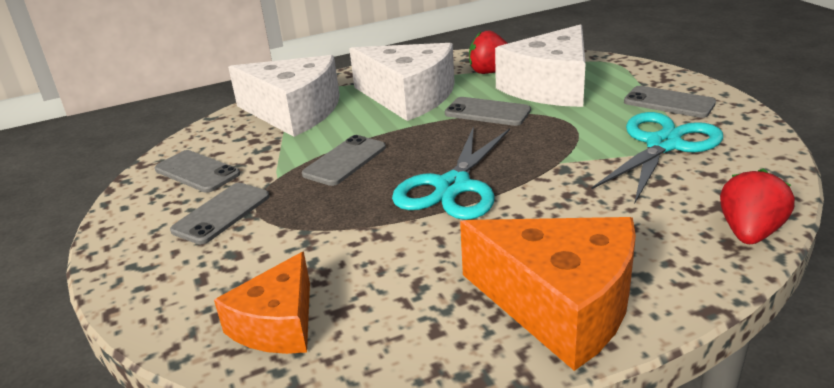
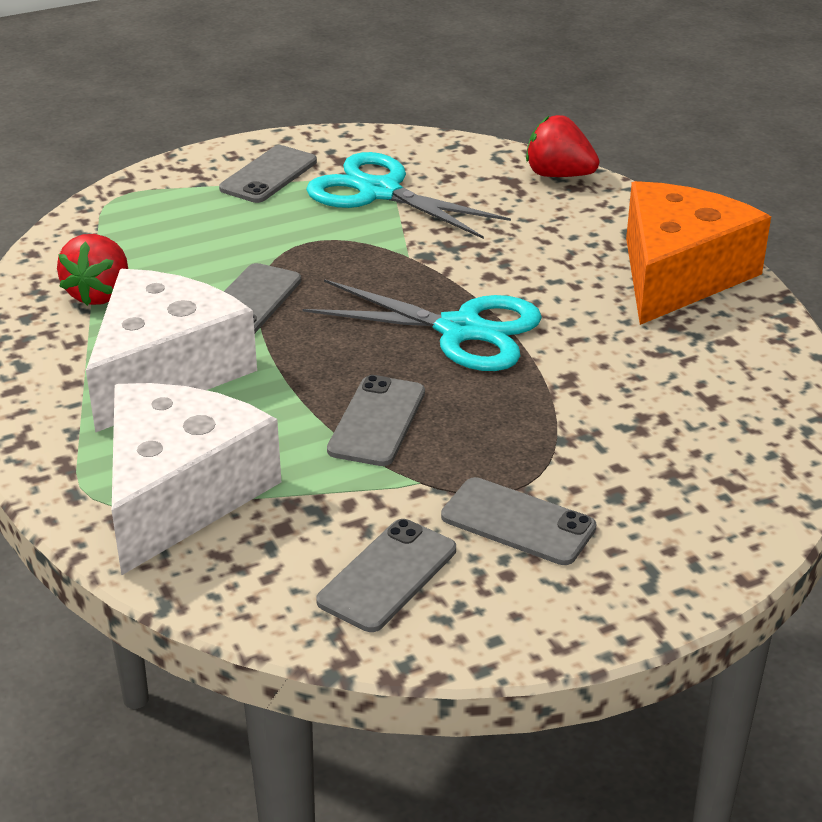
camera: 95 degrees left, 5 degrees up
orange cheese [214,251,310,354] -> none
grey phone [302,135,386,186] -> grey phone turned 75 degrees clockwise [327,375,425,466]
white cheese [495,24,585,107] -> none

